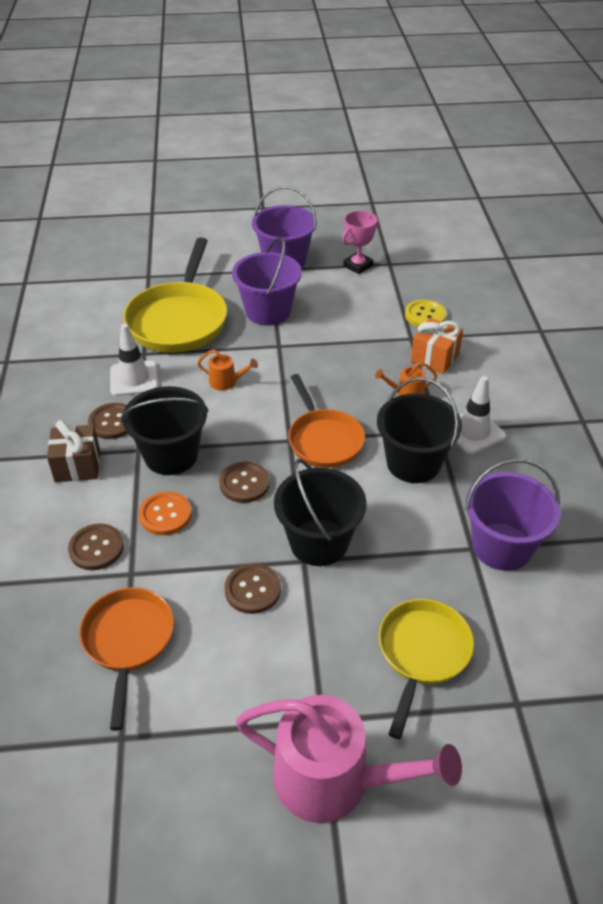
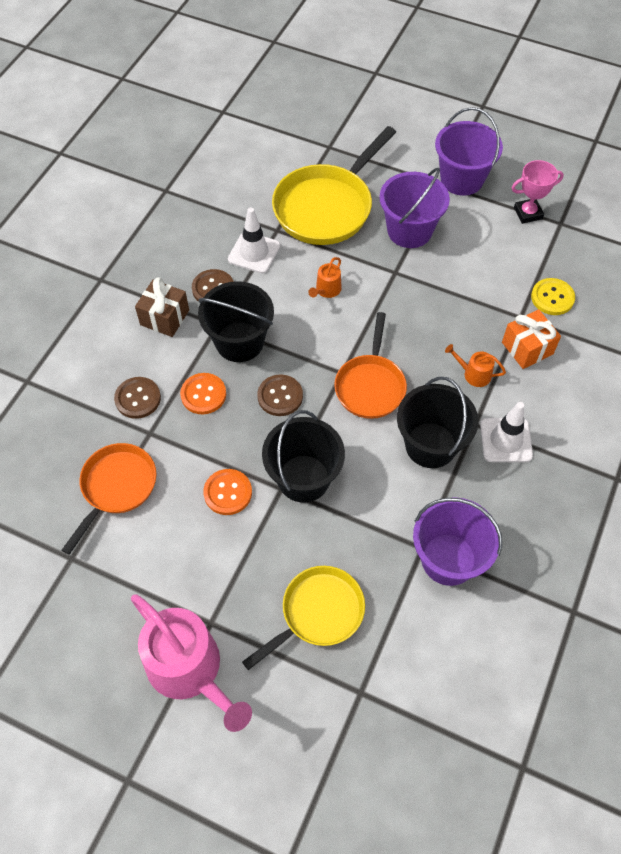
camera: 30 degrees right, 15 degrees up
orange watering can [198,349,258,391] -> orange watering can turned 75 degrees clockwise [308,257,342,298]
brown button [224,563,281,614] -> orange button [203,469,252,515]

